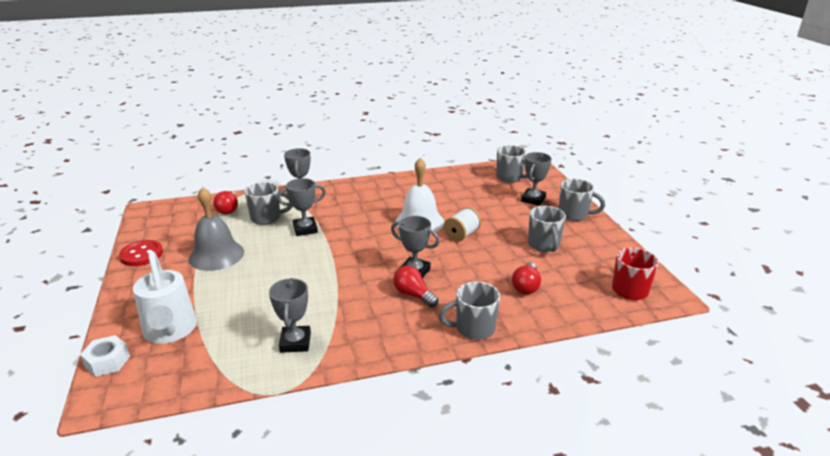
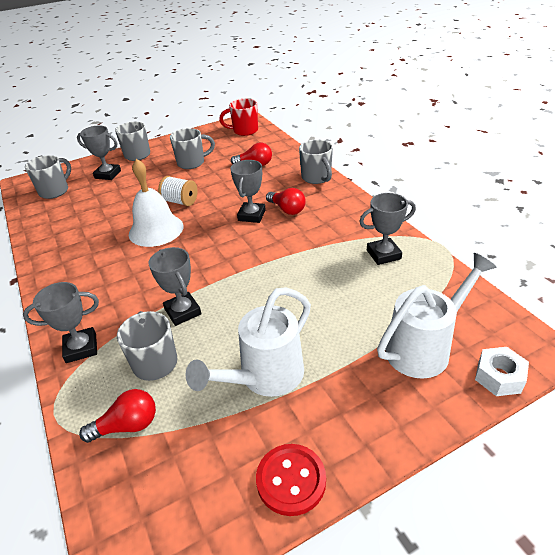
camera: 100 degrees left, 10 degrees up
grey bell [189,187,244,271] -> white watering can [185,287,311,397]
red light bulb [393,266,438,307] -> red light bulb turned 75 degrees counterclockwise [266,188,306,215]

